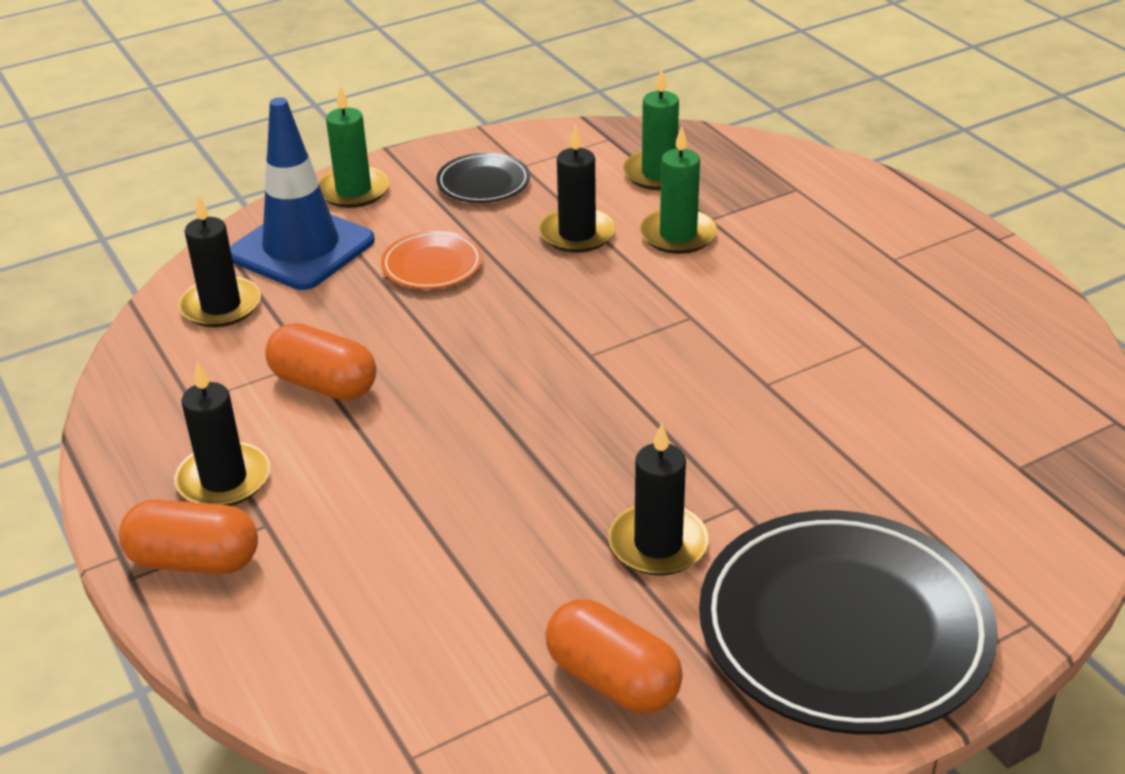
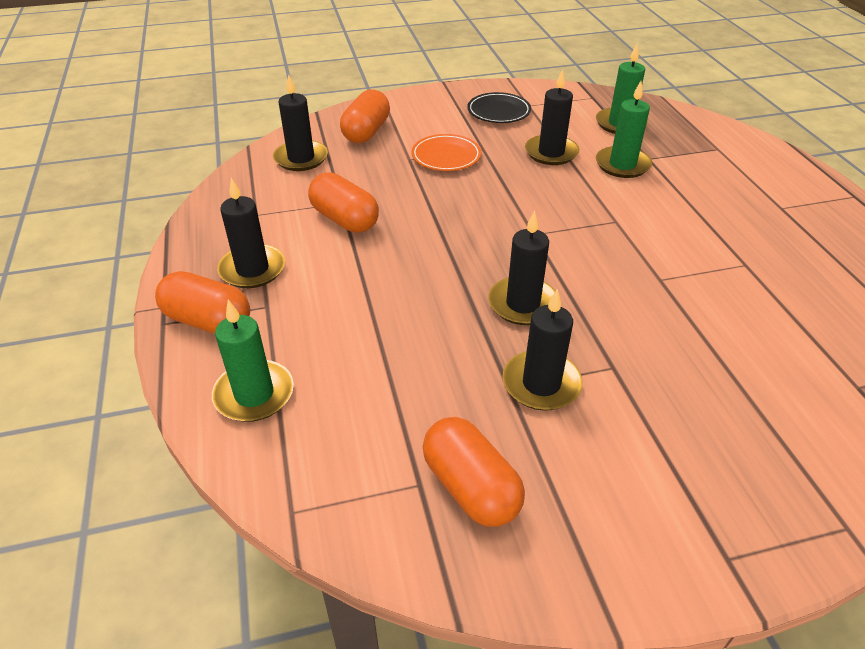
camera: 15 degrees right, 5 degrees up
blue traffic cone [230,97,375,290] -> orange capsule [340,90,390,143]
green candle [319,86,390,208] -> green candle moved to [212,300,294,422]
black plate [699,510,998,735] -> none
none -> black candle [488,211,555,325]

